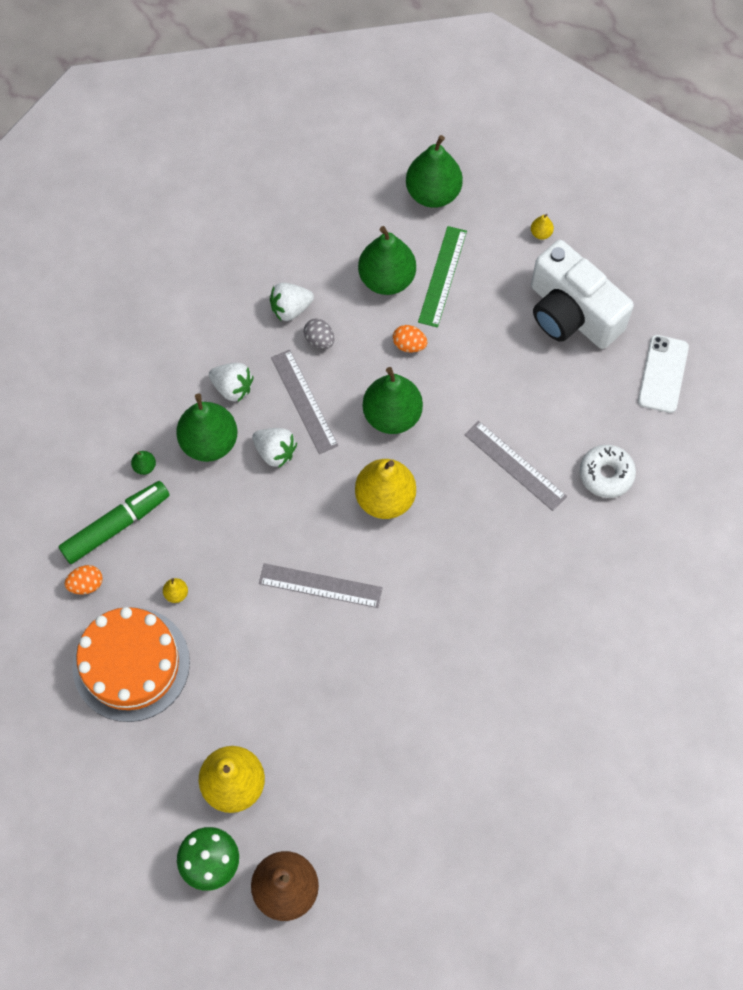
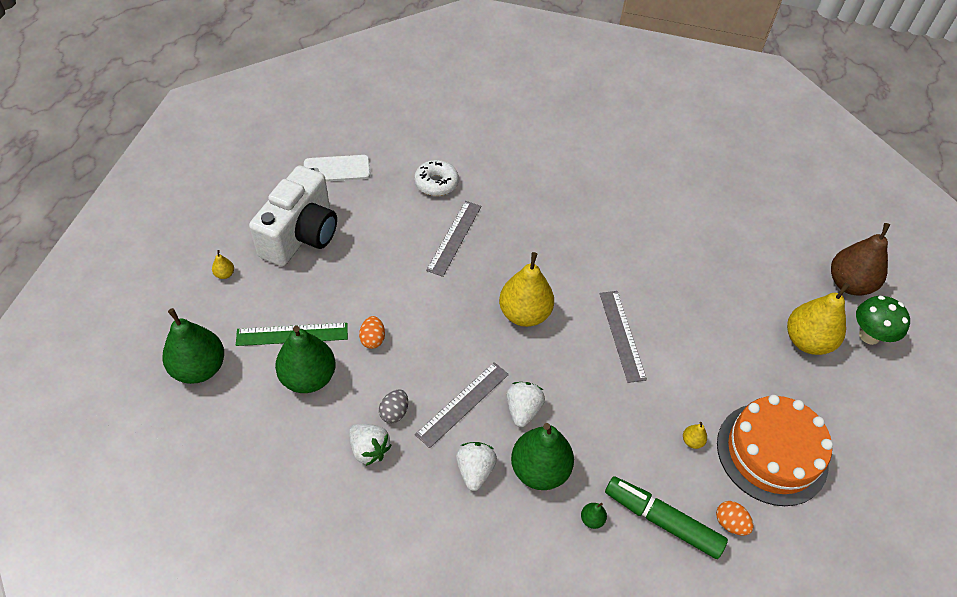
camera: 115 degrees left, 15 degrees down
green pear [363,367,423,434] -> none

